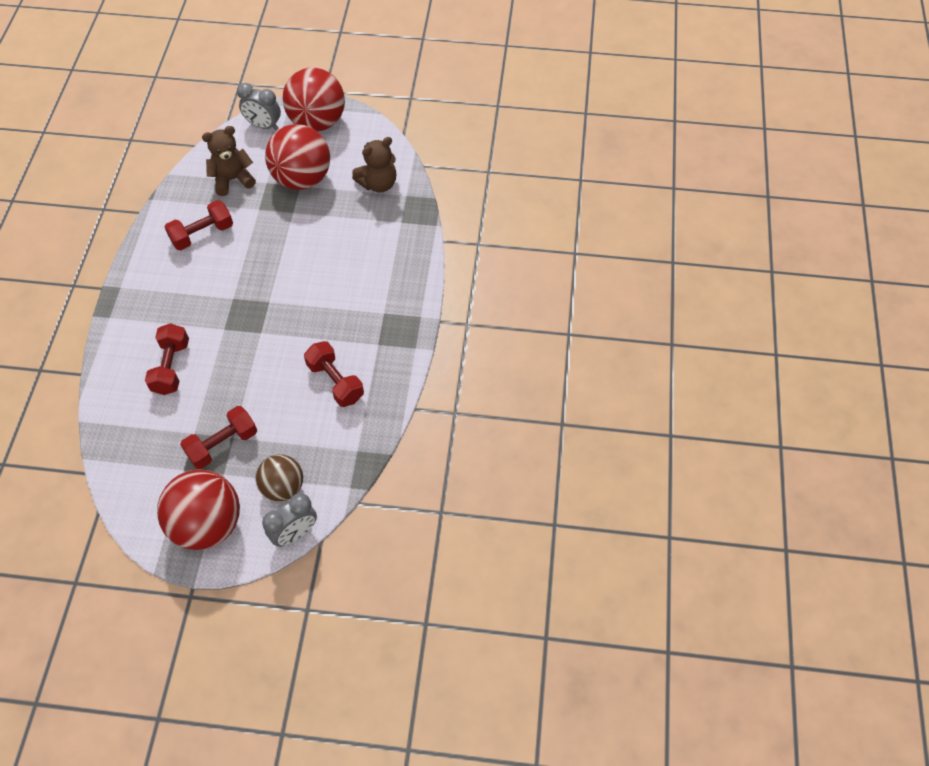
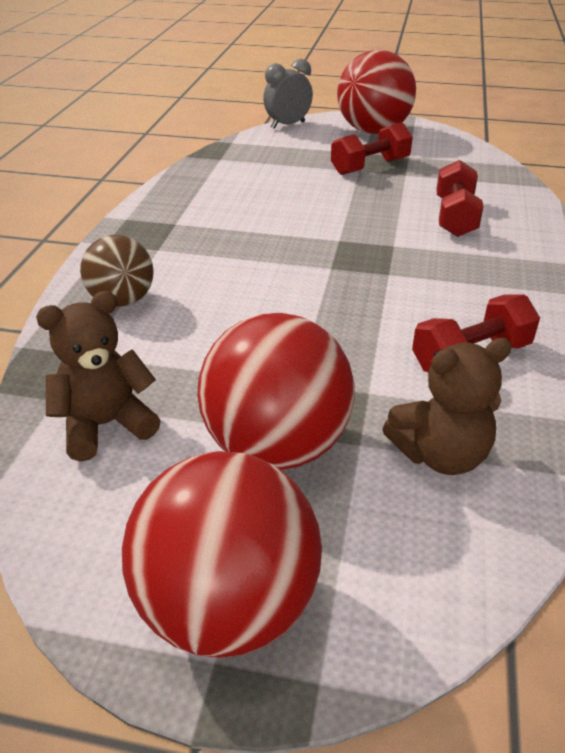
camera: 175 degrees left, 20 degrees down
grey clock [237,83,281,130] -> none
brown ball [256,454,303,502] -> brown ball moved to [80,235,154,307]
red dumbbell [304,341,364,407] -> none

